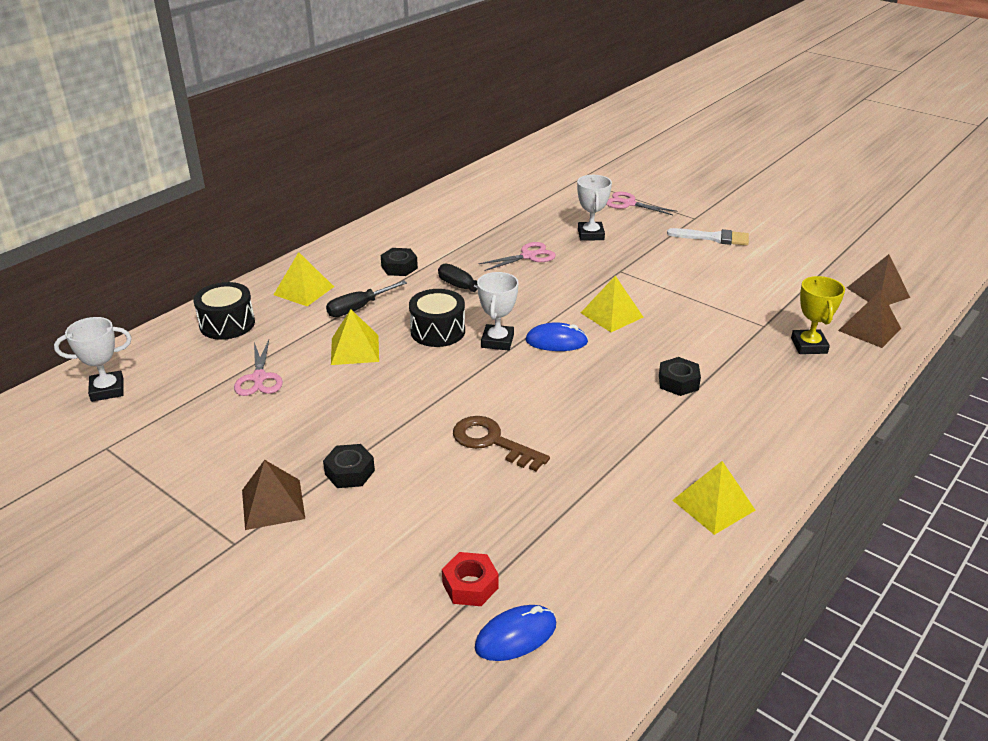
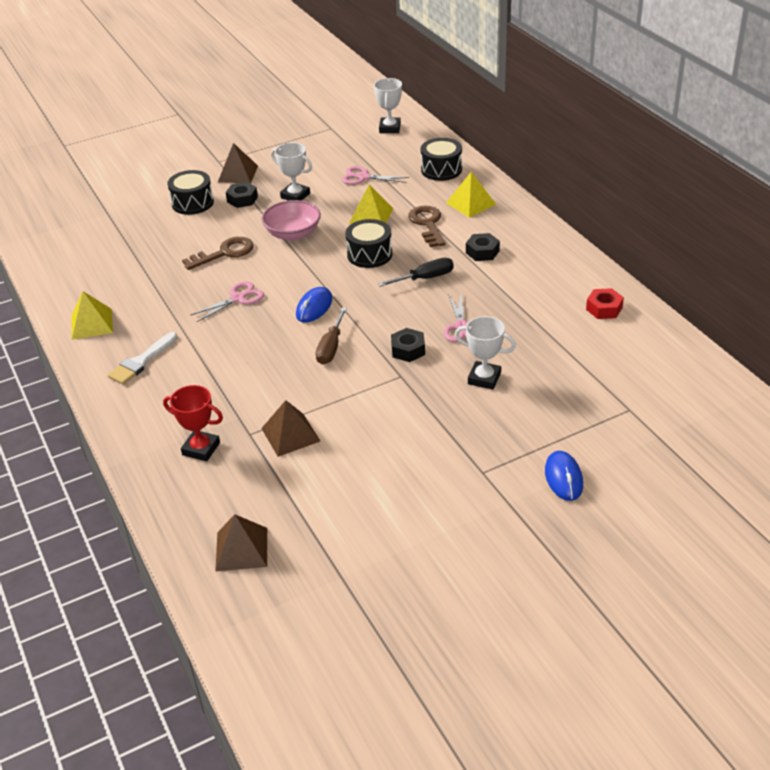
camera: 115 degrees right, 5 degrees up
black screwdriver [326,280,407,317] -> brown key [408,206,446,247]
red nut [442,552,499,606] -> red nut moved to [586,288,624,319]
blue mouse [475,605,556,661] -> blue mouse moved to [545,451,583,501]
white trophy [477,272,519,351] -> white trophy moved to [271,143,312,201]
yellow pyramid [581,276,644,332] -> brown screwdriver [315,307,347,365]
pink scissors [606,192,677,215] -> pink scissors moved to [191,282,264,322]
black nut [659,357,701,396] -> black nut moved to [391,328,425,362]
white brush [667,228,749,245] -> white brush moved to [108,332,178,385]
yellow trophy [791,276,845,354] -> red trophy [163,385,223,461]
brown pyramid [838,290,901,348] -> brown pyramid moved to [261,400,320,457]
none -> black drum [167,170,214,215]
none -> pink bowl [262,200,321,241]

